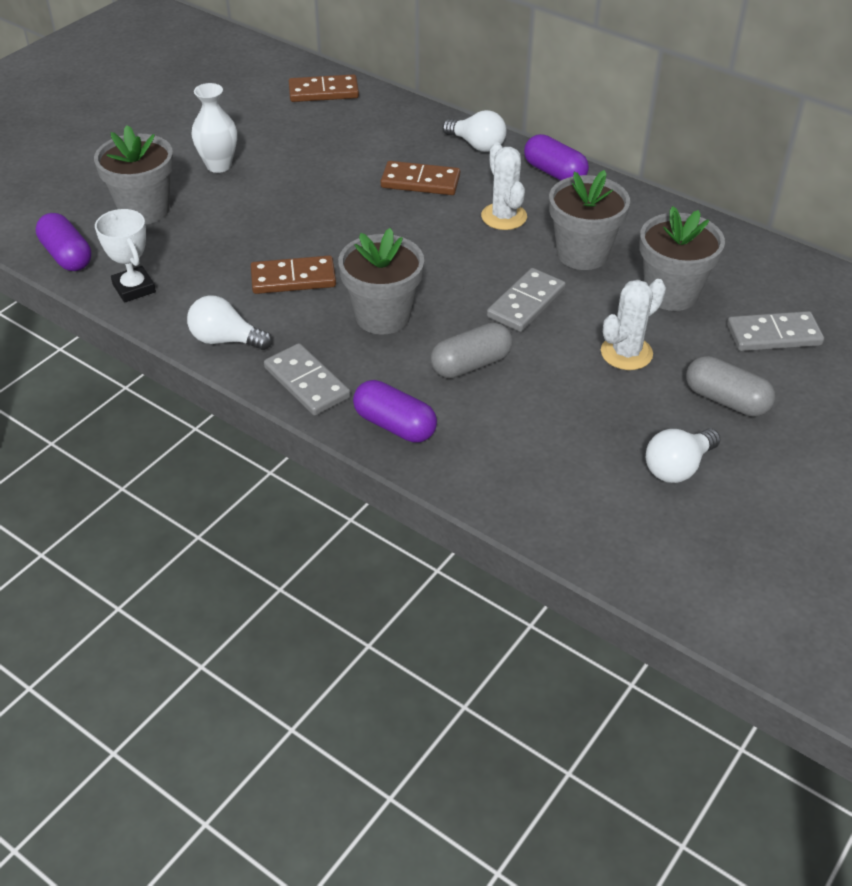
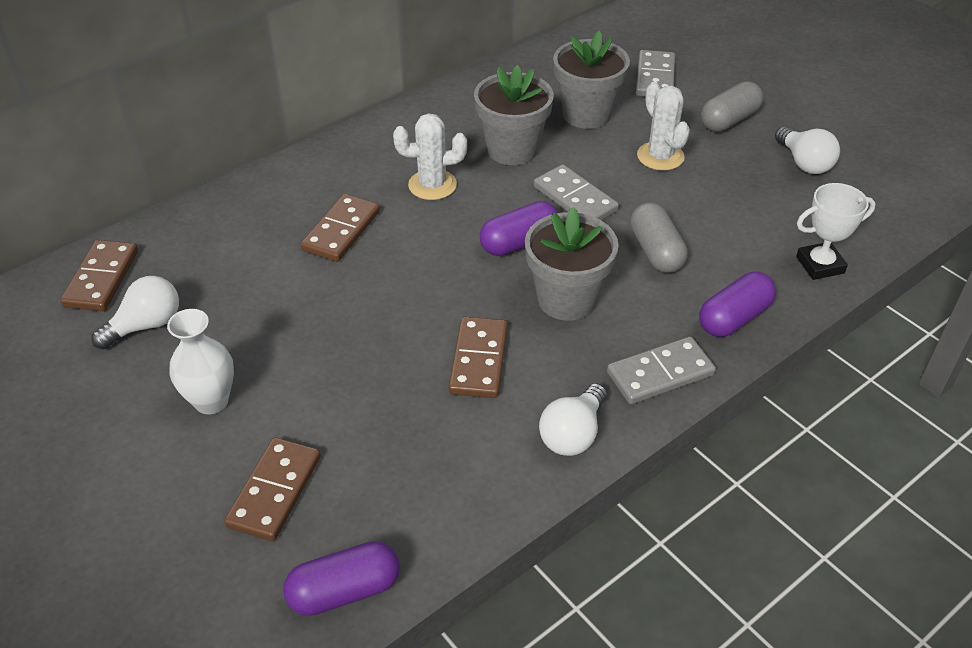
camera: 75 degrees left, 0 degrees up
grey flower pot [94,125,174,224] -> brown domino [224,437,321,541]
white trophy [95,209,156,303] -> white trophy moved to [796,183,876,280]
white light bulb [442,110,506,152] -> white light bulb moved to [92,276,179,349]
purple capsule [524,134,589,181] -> purple capsule moved to [480,201,558,256]

